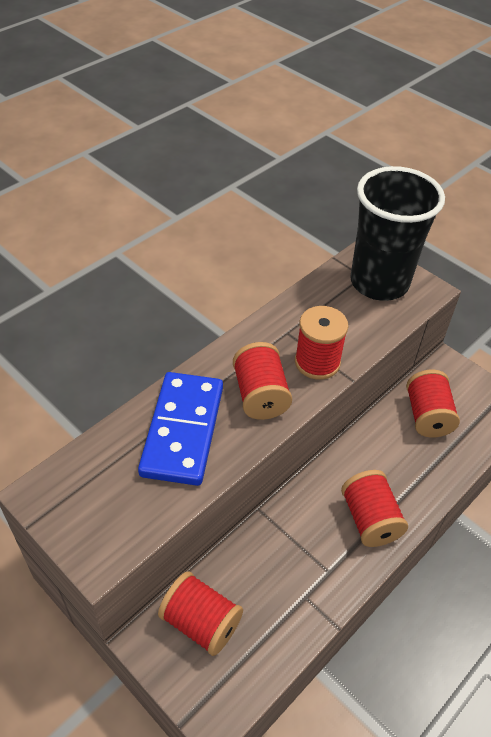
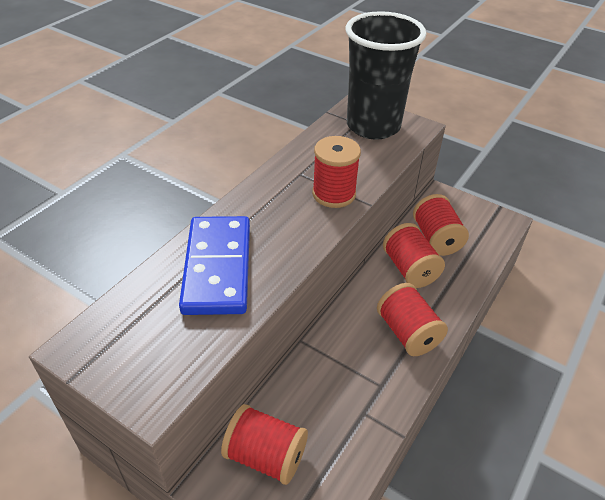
camera: 10 degrees left, 5 degrees down
red spool [233,342,292,420] -> red spool moved to [383,223,445,288]

